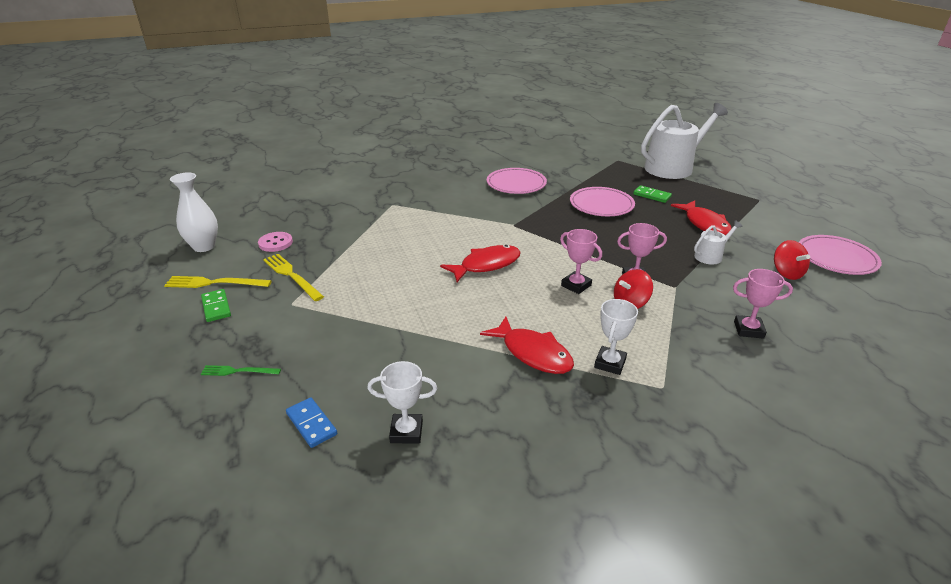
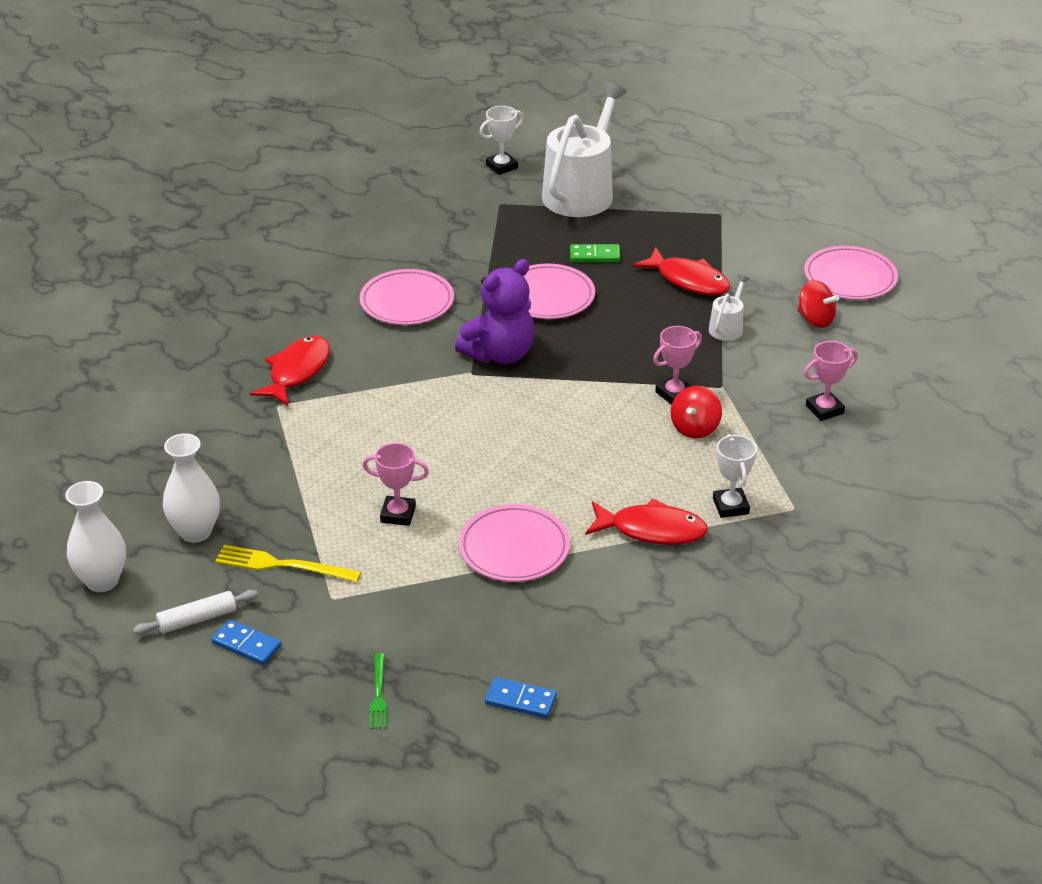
camera: 35 degrees left, 5 degrees up
yellow fork [164,276,272,288] -> white rolling pin [133,590,258,635]
green domino [201,289,231,322] -> blue domino [212,619,281,665]
green fork [201,365,281,376] -> green fork turned 60 degrees counterclockwise [370,653,387,729]
pink button [258,232,293,252] -> white vase [163,433,220,543]
white trophy [367,361,437,443] -> white trophy moved to [479,106,524,175]
red fish [440,245,521,282] -> red fish moved to [250,336,330,406]
pink trophy [560,229,602,294] -> pink trophy moved to [362,443,429,526]
none -> purple teddy bear [455,259,535,364]
none -> pink plate [459,504,570,582]

